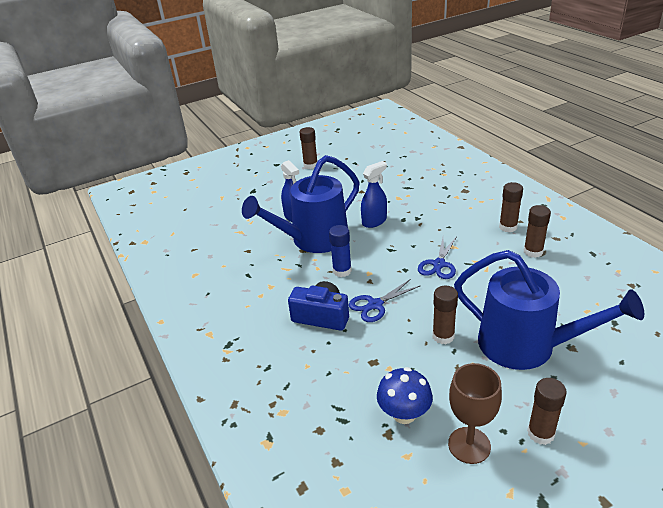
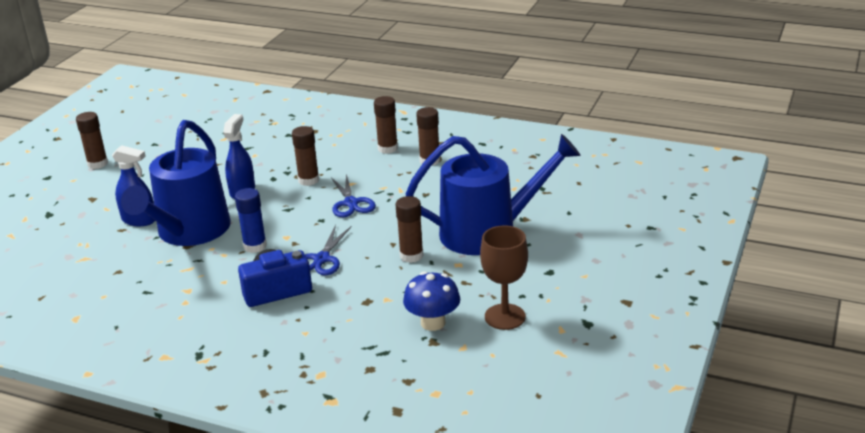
camera: 40 degrees left, 5 degrees down
brown glue stick [527,378,567,445] -> brown glue stick moved to [292,126,319,186]

